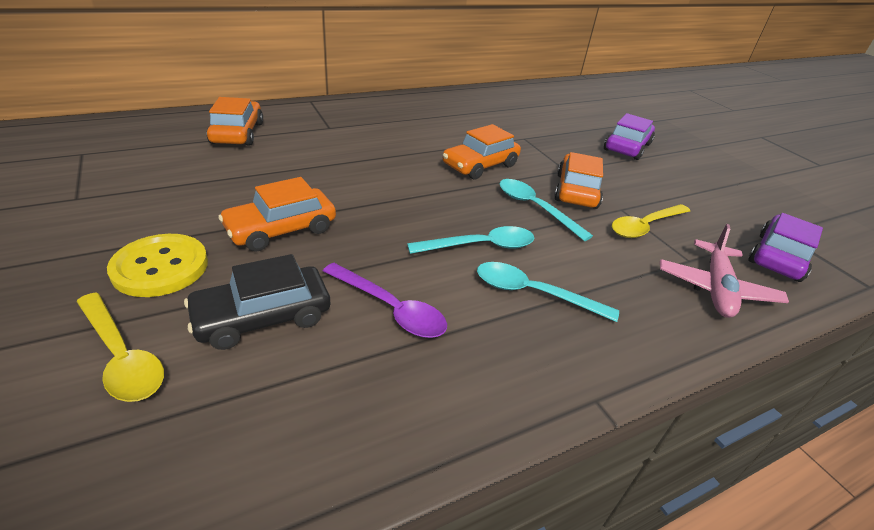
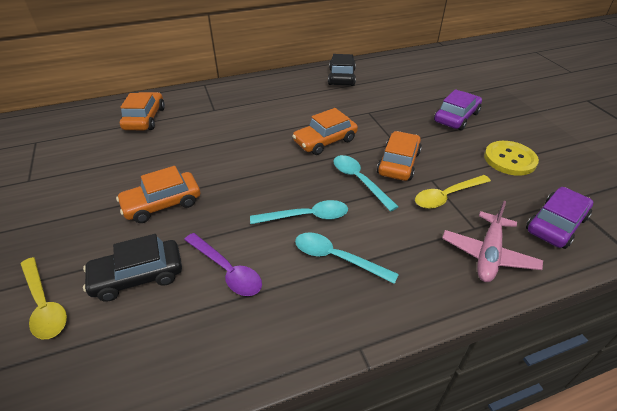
camera: 10 degrees right, 5 degrees up
yellow button [107,234,208,297] -> yellow button moved to [484,141,539,176]
none -> black car [328,54,356,86]

